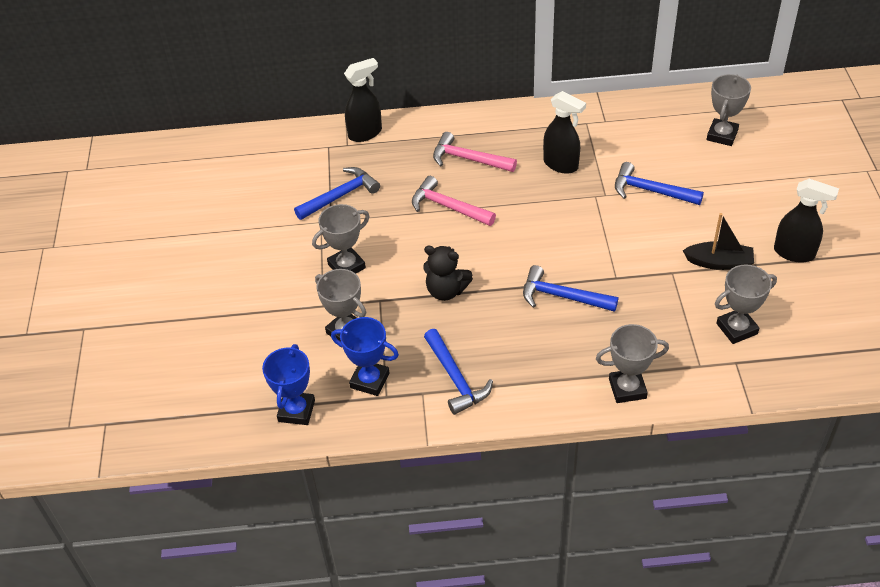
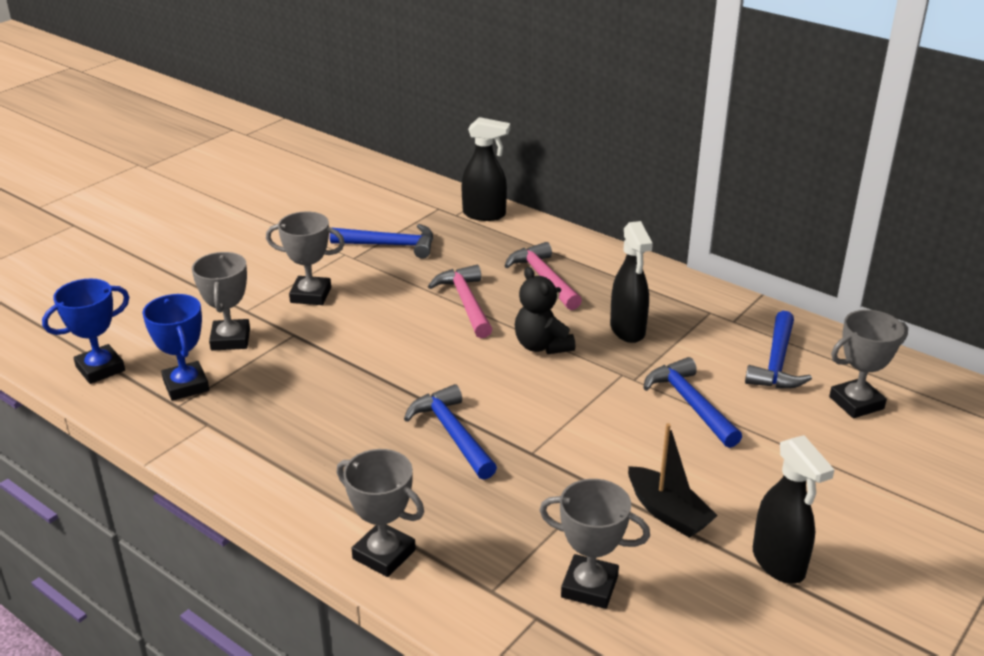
camera: 40 degrees right, 15 degrees down
black teddy bear [423,246,473,301] -> black teddy bear moved to [515,267,575,354]
blue hammer [424,329,493,415] -> blue hammer moved to [745,311,812,389]

